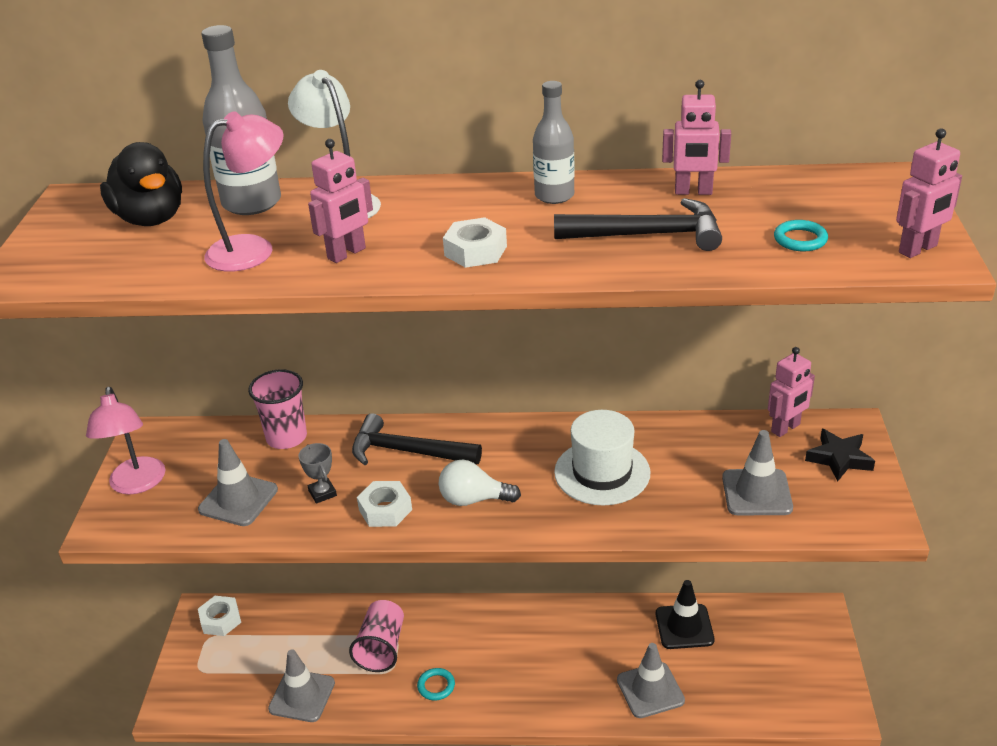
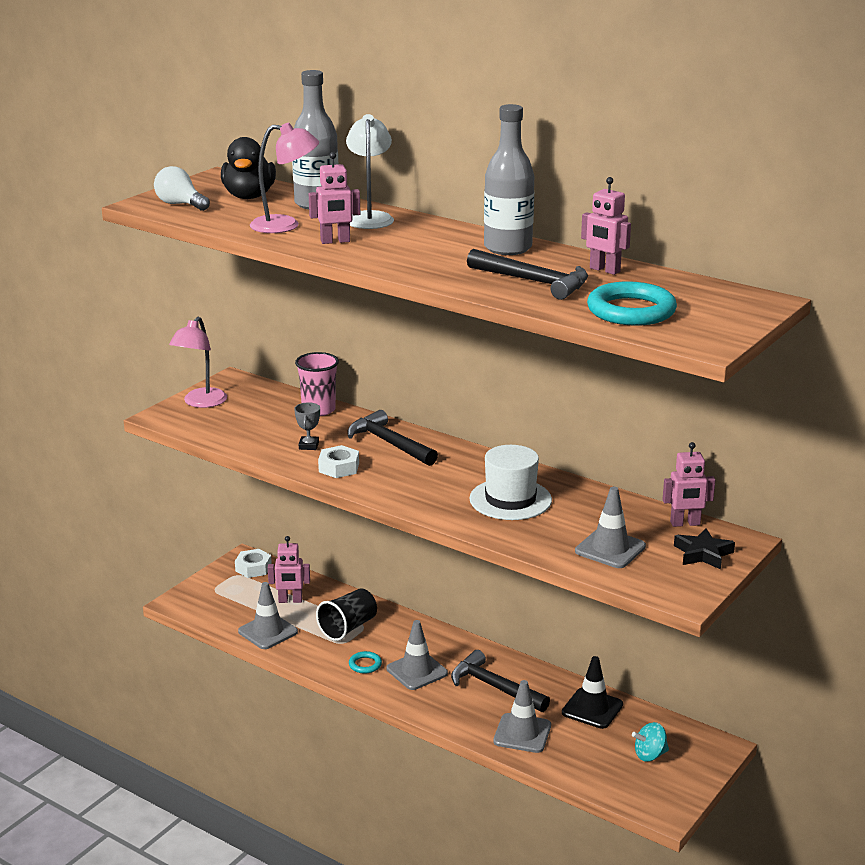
camera: 30 degrees right, 10 degrees down
grey traffic cone [198,439,278,526] -> grey traffic cone moved to [387,620,448,690]
pink cup [349,600,404,672] -> black cup [316,588,377,641]
white light bulb [438,459,521,506] -> white light bulb moved to [154,166,210,211]
white nut [443,217,507,268] -> none
grey bottle [533,81,575,204] -> grey bottle [484,104,534,255], size x1.53
turquoise ring [774,220,828,252] -> turquoise ring [587,281,677,326], size x2.08
pink robot [896,128,962,258] -> pink robot moved to [268,536,310,603]
none -> black hammer [451,650,550,712]
none -> turquoise spinning top [632,722,669,762]

